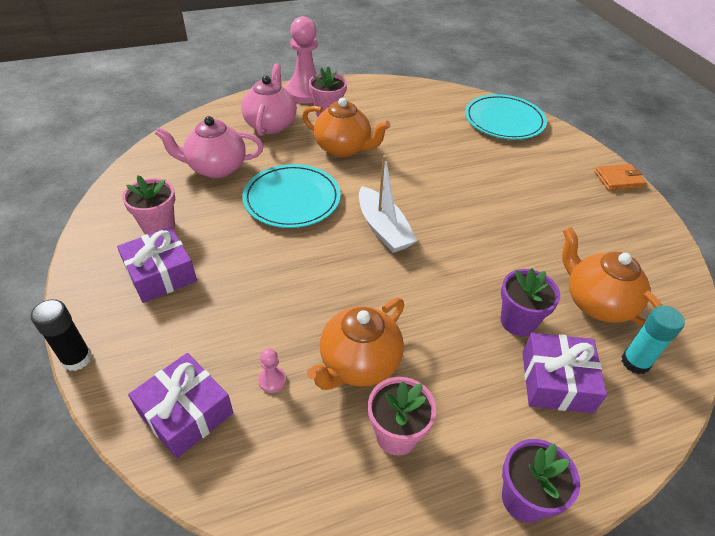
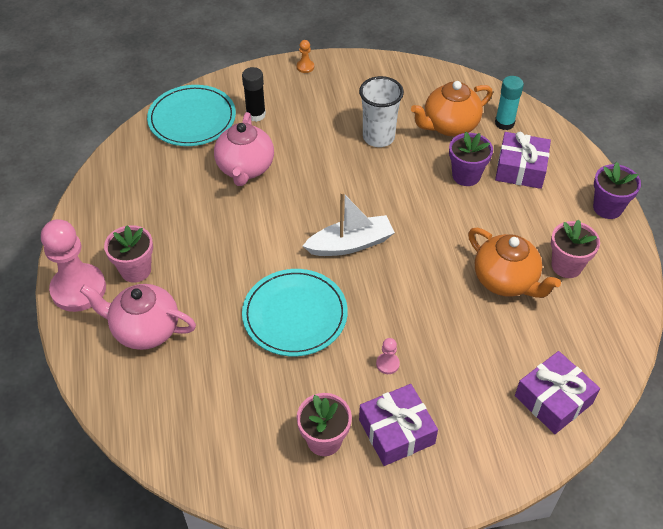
camera: 80 degrees left, 5 degrees up
black glue stick [31,299,92,371] -> black glue stick moved to [242,67,266,122]
pink teapot [155,116,264,178] -> pink teapot moved to [214,112,274,186]
pink pawn [258,348,286,393] -> pink pawn moved to [376,338,400,374]
orange teapot [302,98,390,157] -> none
orange wallet [594,164,646,191] -> orange pawn [297,40,314,73]
none -> white cup [359,76,404,147]

